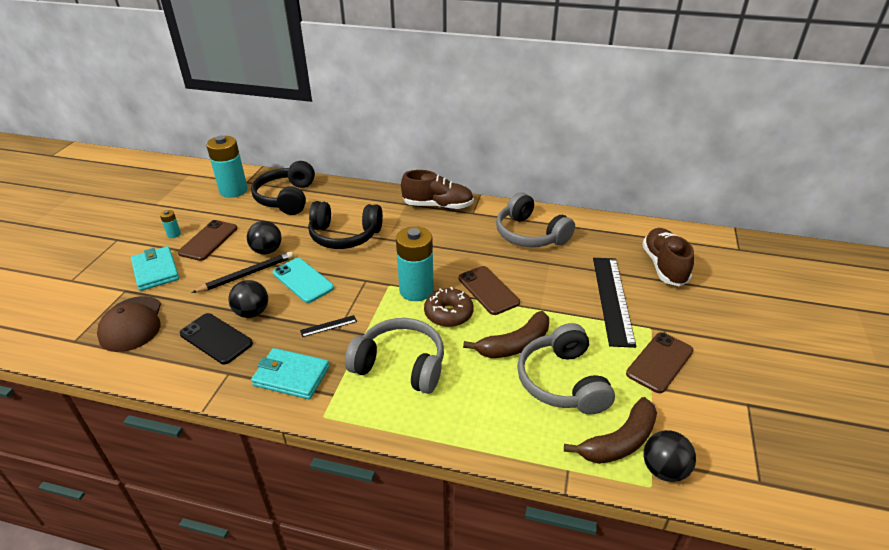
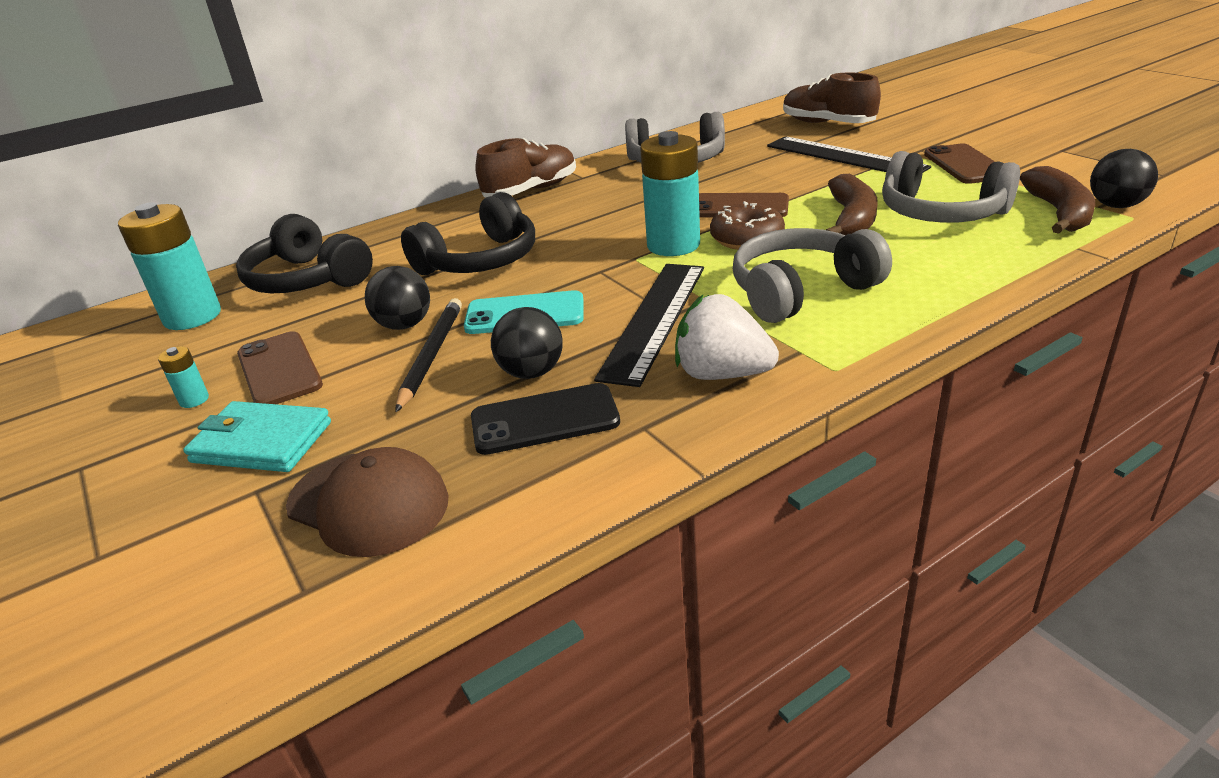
camera: 45 degrees left, 5 degrees down
turquoise wallet [251,348,329,399] -> white strawberry [675,294,779,380]
black ruler [300,315,357,337] -> black ruler [594,264,704,387], size x2.48

